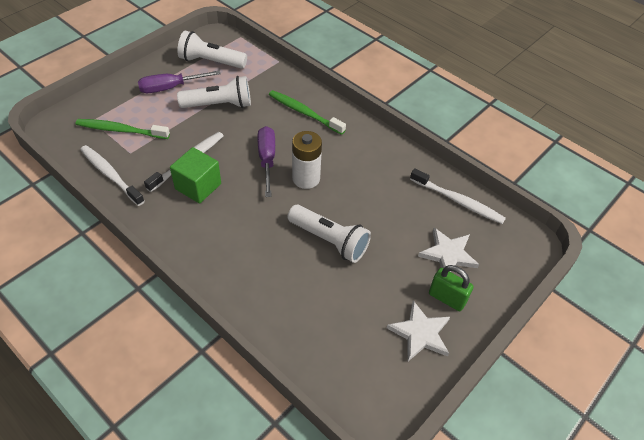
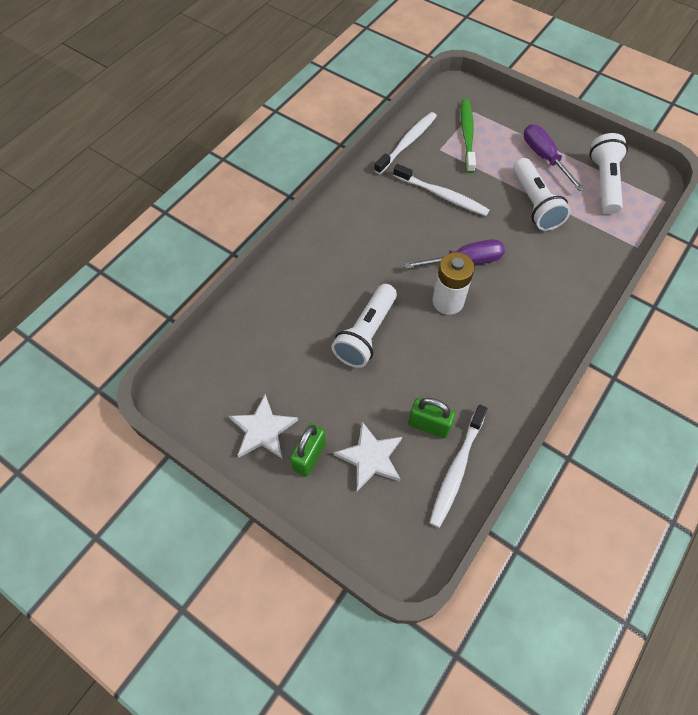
camera: 85 degrees right, 10 degrees up
green cube [170,147,221,204] -> none
green toothbrush [269,90,346,135] -> none
none -> green padlock [408,398,455,439]

